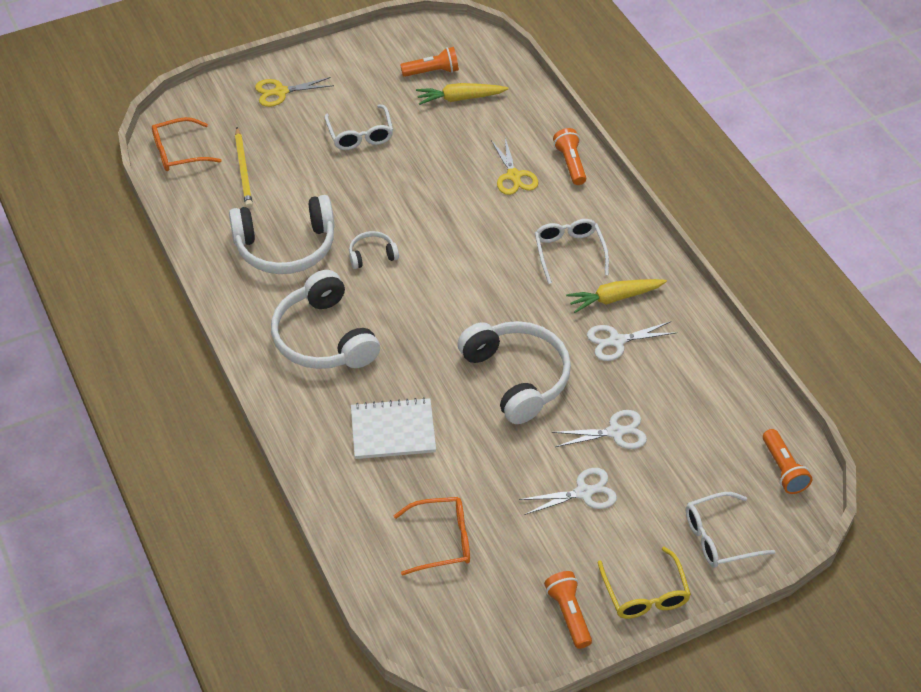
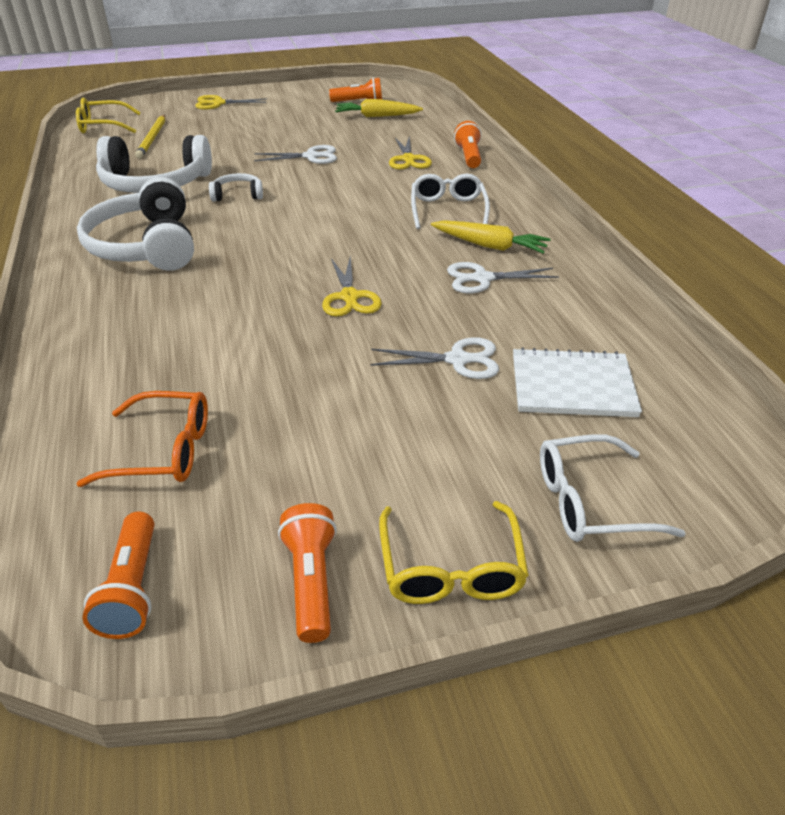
camera: 10 degrees right, 10 degrees down
orange glasses [152,117,222,171] -> yellow glasses [76,98,141,133]
white glasses [324,104,393,150] -> none
white notebook [351,397,436,459] -> white notebook moved to [513,348,642,417]
white headphones [457,321,571,424] -> yellow scissors [322,256,382,316]
white scissors [519,468,617,515] -> white scissors moved to [254,145,337,164]
yellow carrot [566,279,667,313] -> yellow carrot turned 150 degrees counterclockwise [431,220,551,254]
orange flashlight [763,429,812,494] -> orange flashlight moved to [82,511,155,639]

